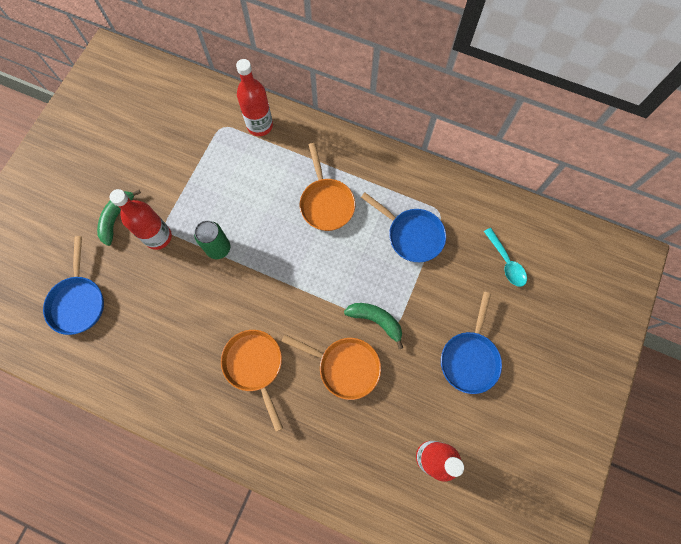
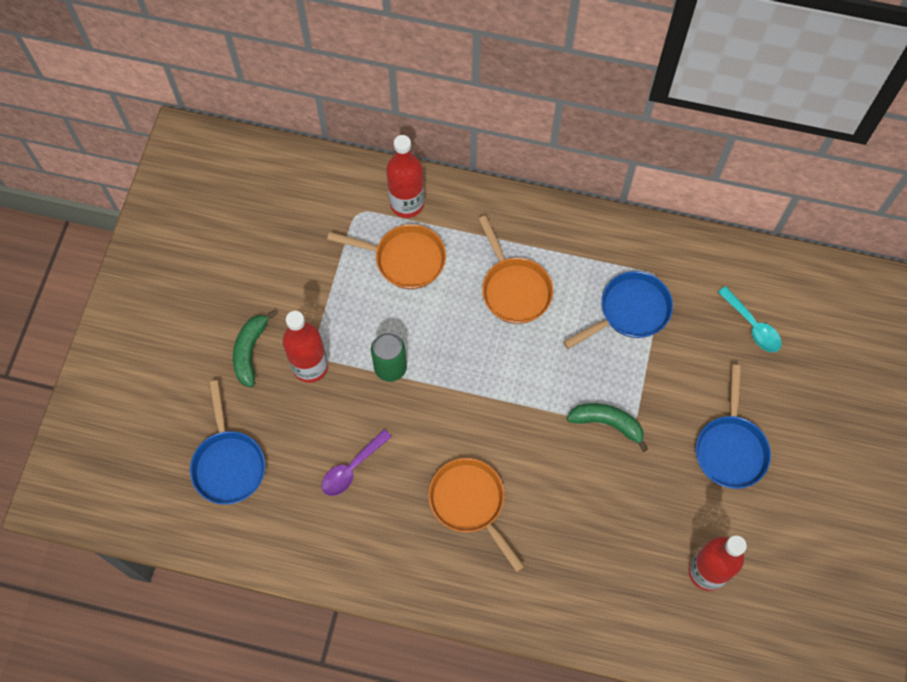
camera: 10 degrees left, 5 degrees down
orange pan [281,335,381,400] -> orange pan moved to [327,224,446,289]
blue pan [361,192,446,262] -> blue pan turned 60 degrees counterclockwise [563,271,673,349]
none -> purple spoon [321,429,392,496]

